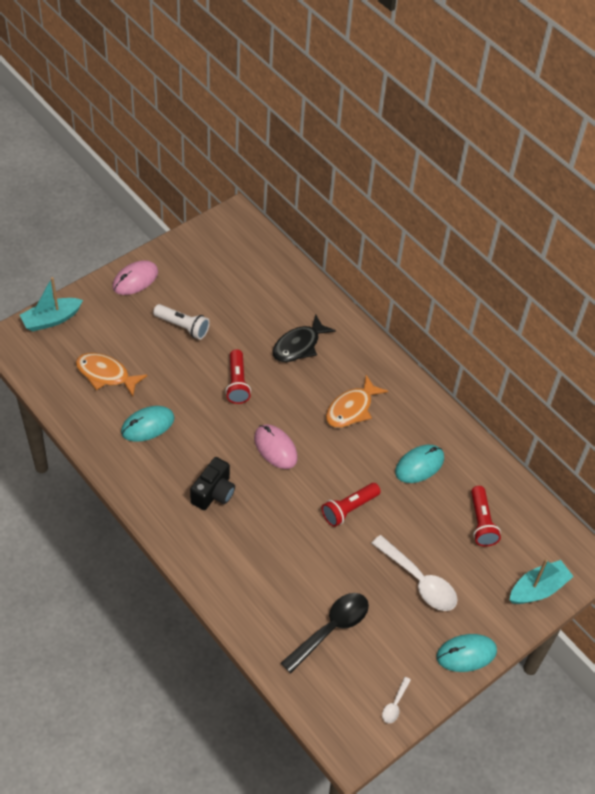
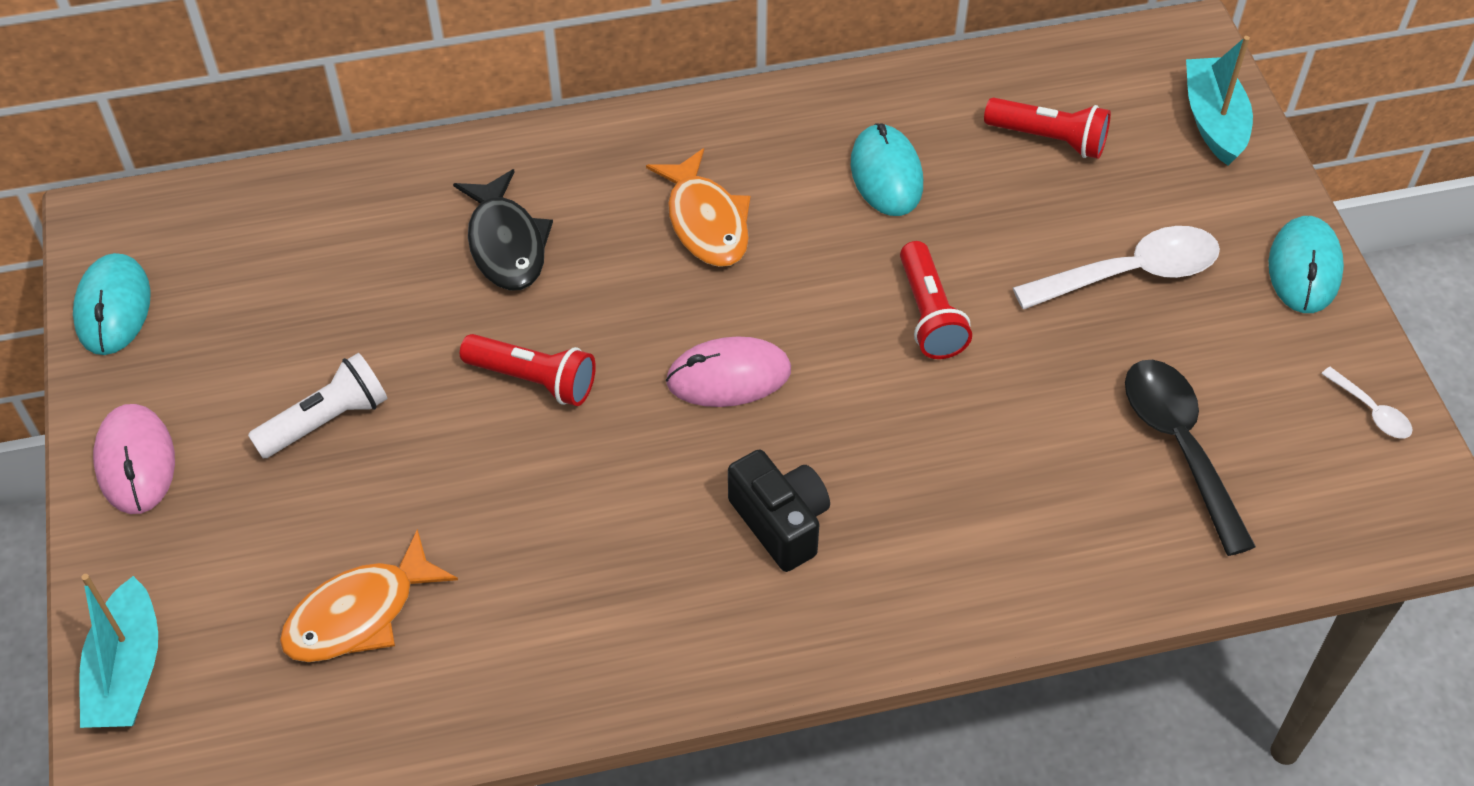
camera: 60 degrees left, 0 degrees up
turquoise mouse [121,406,174,442] -> turquoise mouse moved to [73,253,151,355]

